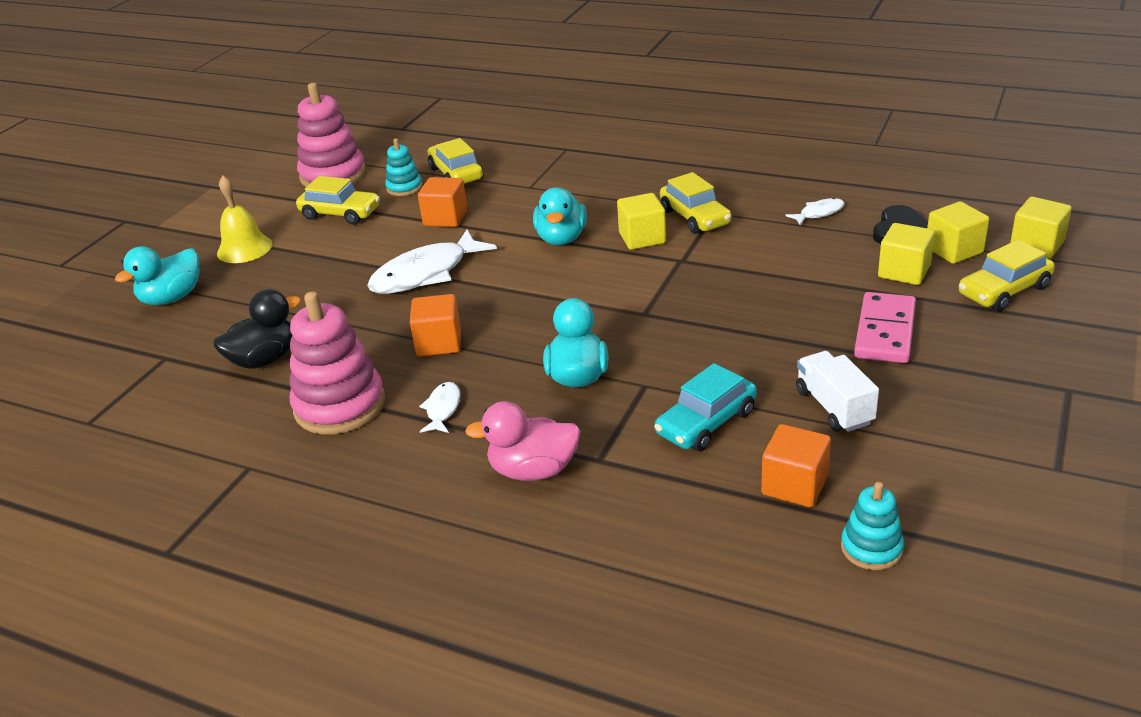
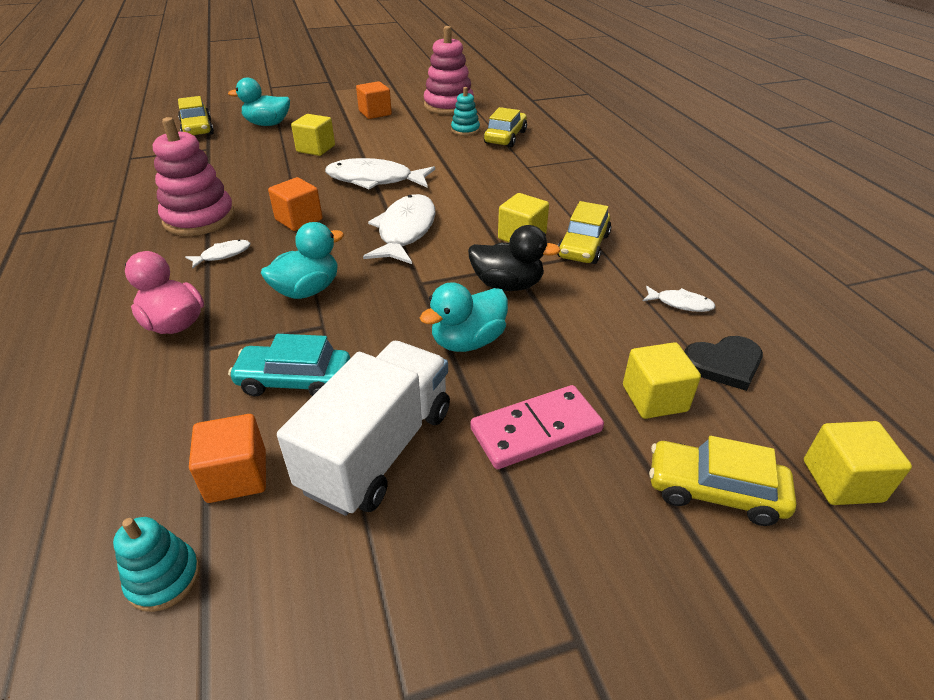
camera: 45 degrees right, 5 degrees up
black duck [213,289,301,369] -> black duck moved to [468,225,561,291]
yellow bell [217,176,272,263] -> none
yellow car [296,176,380,225] -> yellow car moved to [178,96,214,135]
orange cube [418,177,468,227] -> orange cube moved to [356,81,392,119]
turquoise duck [533,188,587,245] -> turquoise duck moved to [420,282,508,352]
white truck [796,351,879,432] -> white truck [277,341,450,516], size x1.71
yellow cube [927,201,989,264] -> yellow cube moved to [291,114,335,156]
none -> white fish [363,194,436,264]

